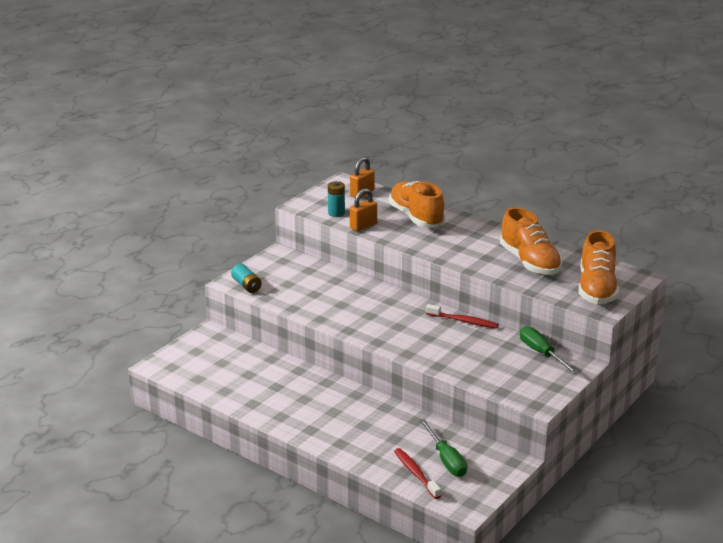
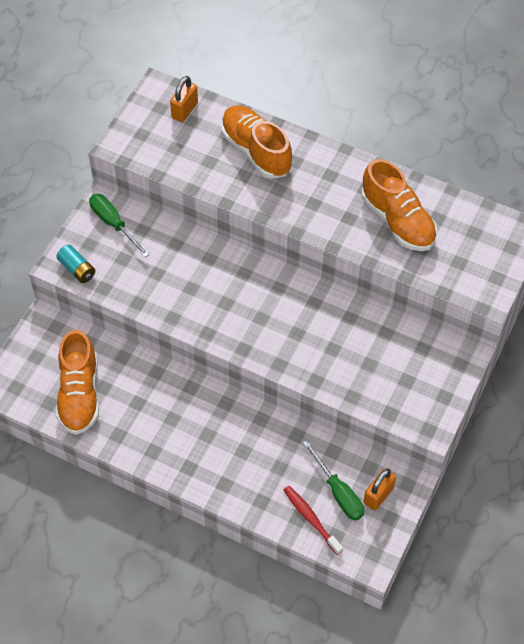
camera: 10 degrees left, 30 degrees up
turquoise battery [328,181,345,217] -> none
orange padlock [350,188,377,231] -> orange padlock moved to [363,468,396,511]
red toothbrush [426,304,498,329] -> none
green screwdriver [520,326,579,374] -> green screwdriver moved to [89,194,150,257]
orange shoe [579,230,619,304] -> orange shoe moved to [56,330,99,435]

